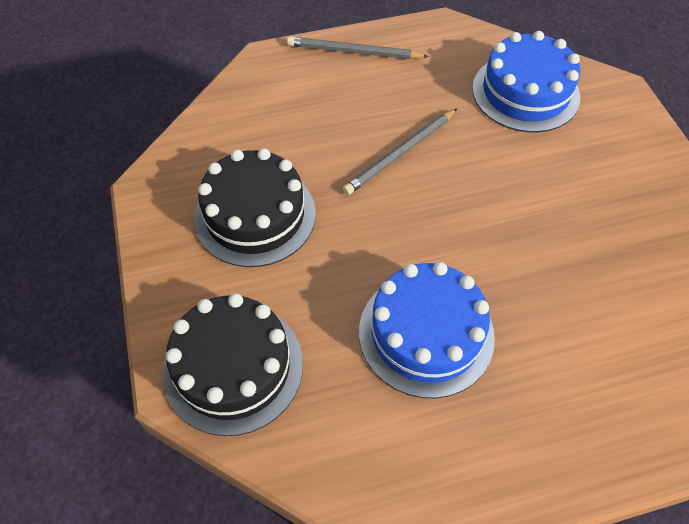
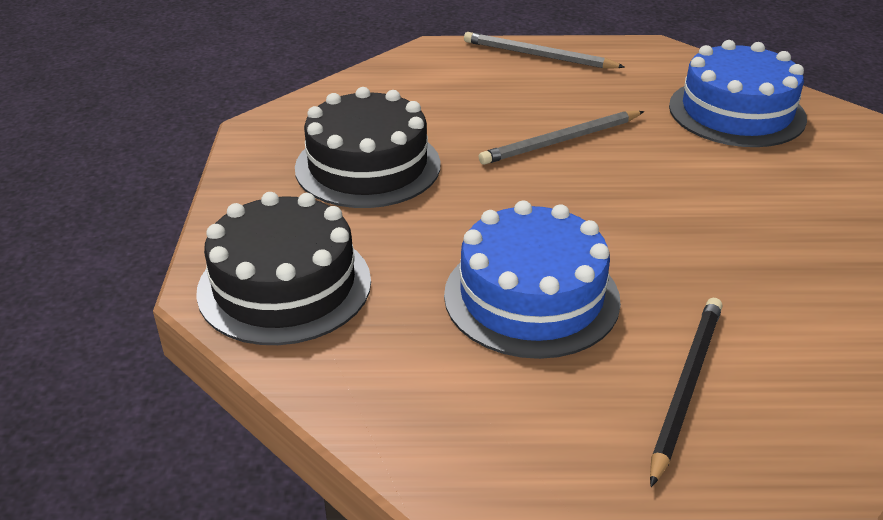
camera: 15 degrees right, 20 degrees down
none -> black pencil [650,298,723,487]

